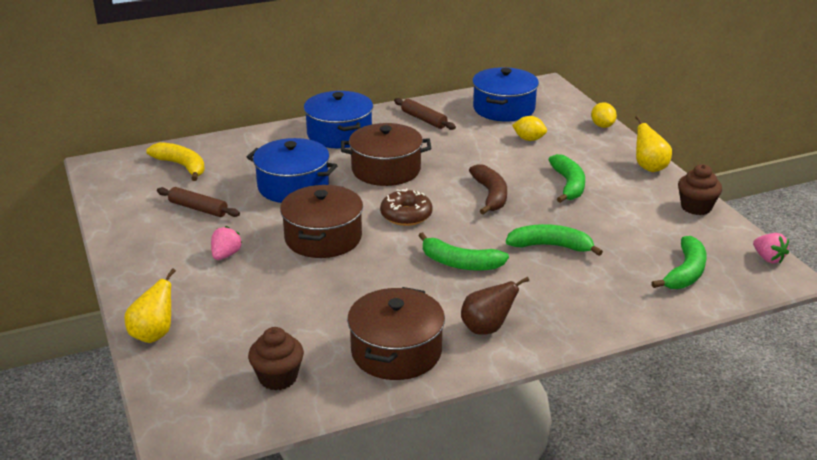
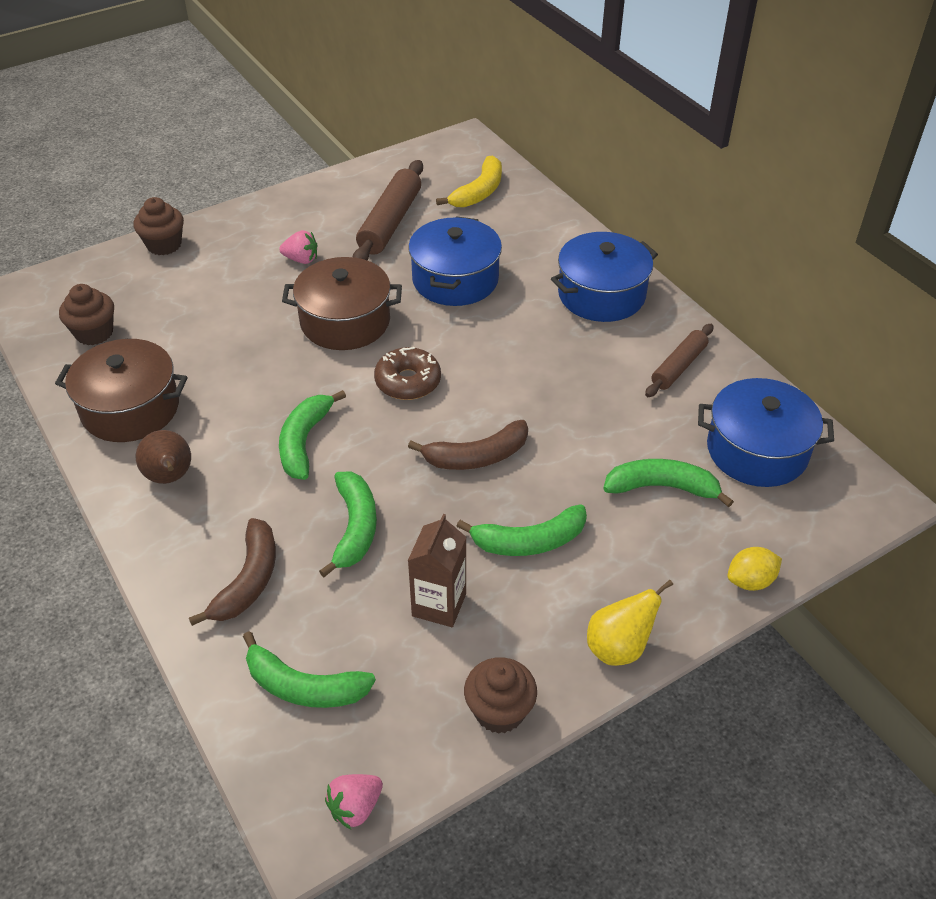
camera: 80 degrees right, 15 degrees up
yellow pear [124,268,176,343] -> brown cupcake [133,197,184,255]
brown rolling pin [157,187,240,217] -> brown rolling pin [353,160,423,260], size x1.61
brown pot [341,123,431,186] -> none
yellow lemon [512,116,547,141] -> green banana [603,459,734,507]
none -> brown banana [189,518,276,626]
none -> brown carton [408,514,466,627]

